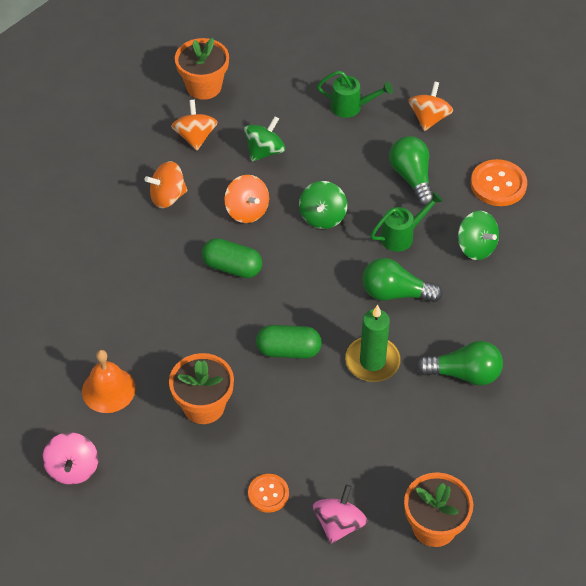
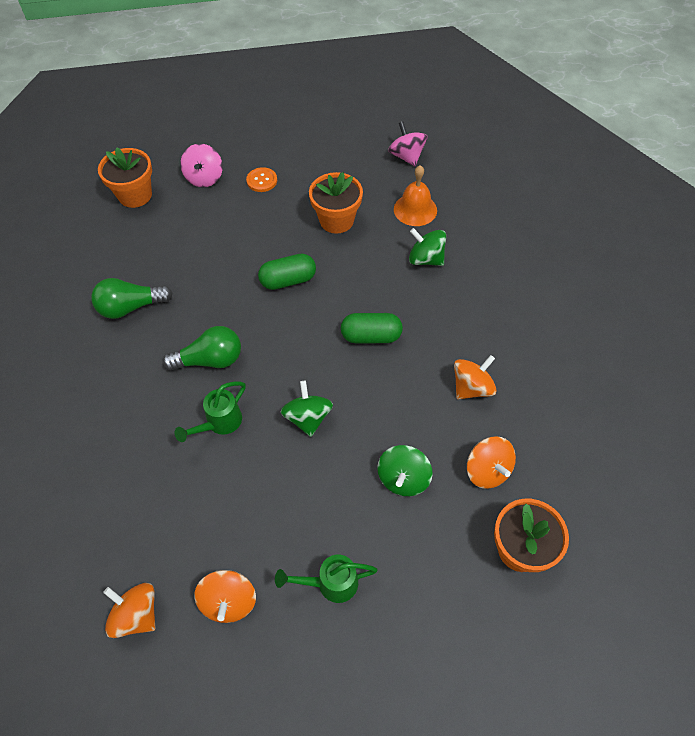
camera: 160 degrees right, 5 degrees up
orange spinning top [224,175,269,223] -> orange spinning top moved to [103,583,155,638]
green candle [345,305,401,382] -> none
green light bulb [389,136,433,206] -> none
green spinning top [458,211,499,260] -> green spinning top moved to [409,228,446,266]
orange button [471,159,527,206] -> none

